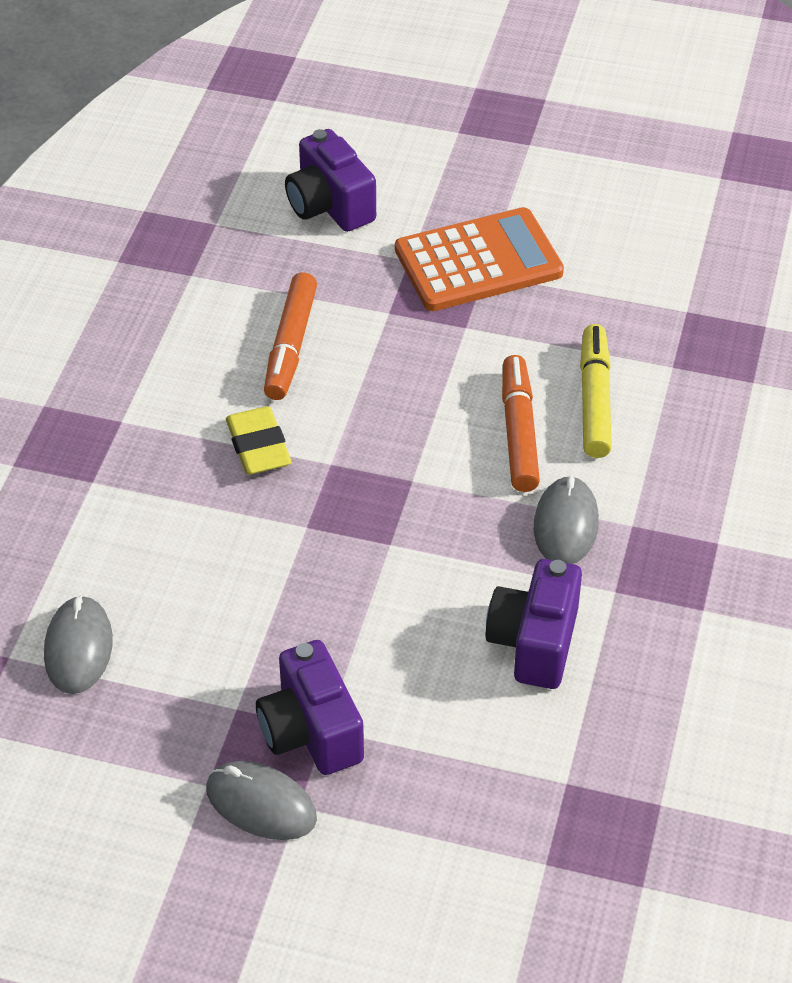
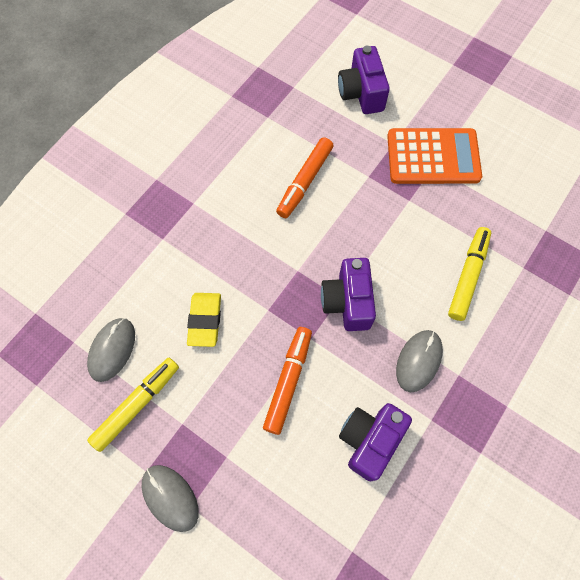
camera: 20 degrees right, 20 degrees up
yellow eraser [226,406,292,475] -> yellow eraser moved to [187,293,221,347]
purple camera [256,640,364,775] -> purple camera moved to [321,258,376,331]
orange marker [502,355,540,492] -> orange marker moved to [263,327,312,435]
none -> yellow marker [87,357,179,452]

